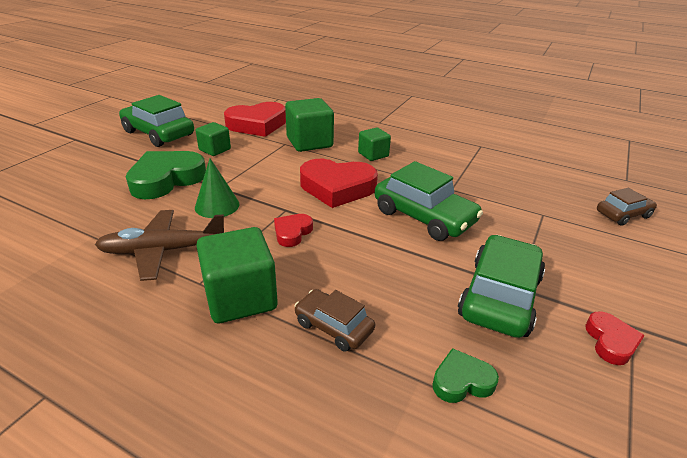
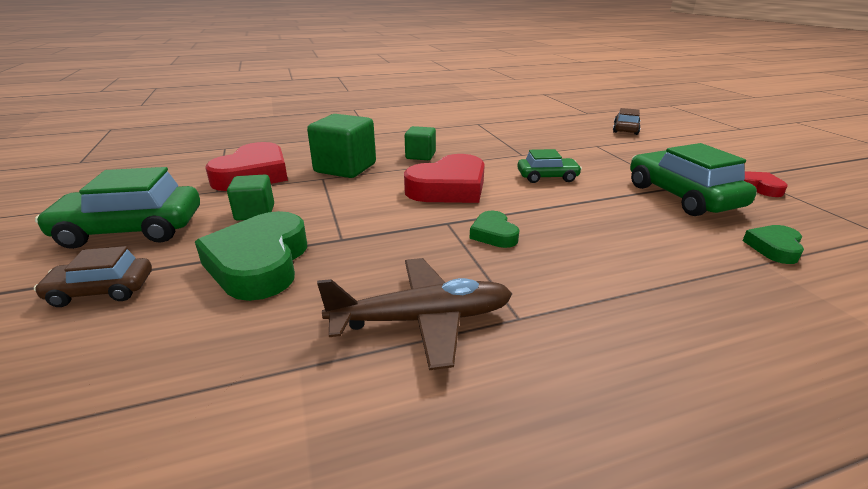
camera: 45 degrees left, 5 degrees down
brown plane [95,210,224,281] -> brown plane turned 135 degrees counterclockwise [317,258,512,370]
green cone [195,158,239,218] -> none
green cube [196,227,278,323] -> none
red heart [274,214,313,247] -> green heart [469,211,519,248]
brown car [294,289,375,352] -> brown car moved to [34,246,152,307]
green car [375,161,483,241] -> green car [517,149,582,183], size x0.57

